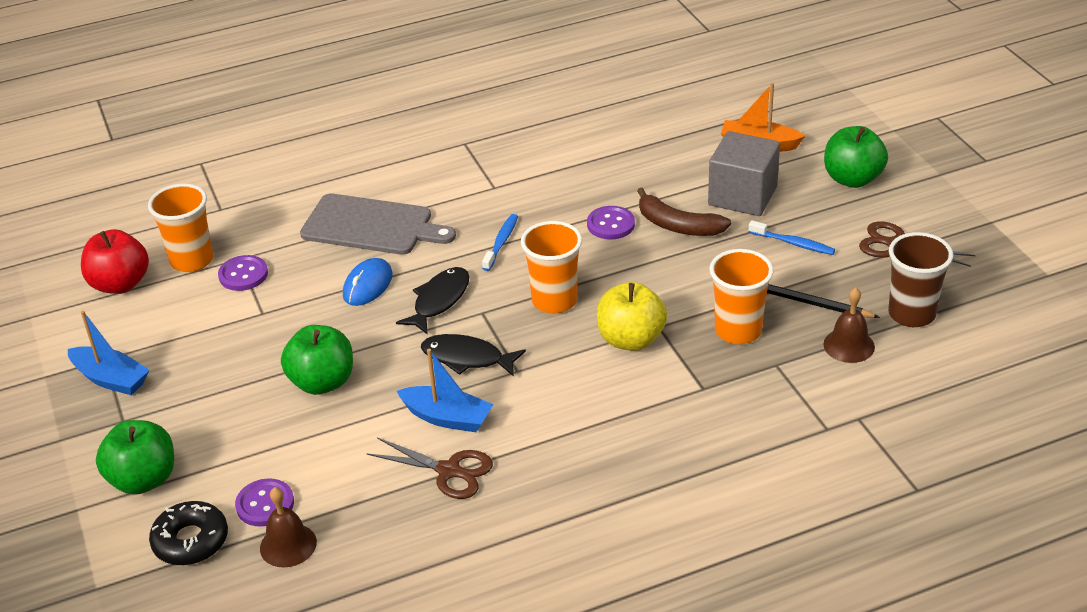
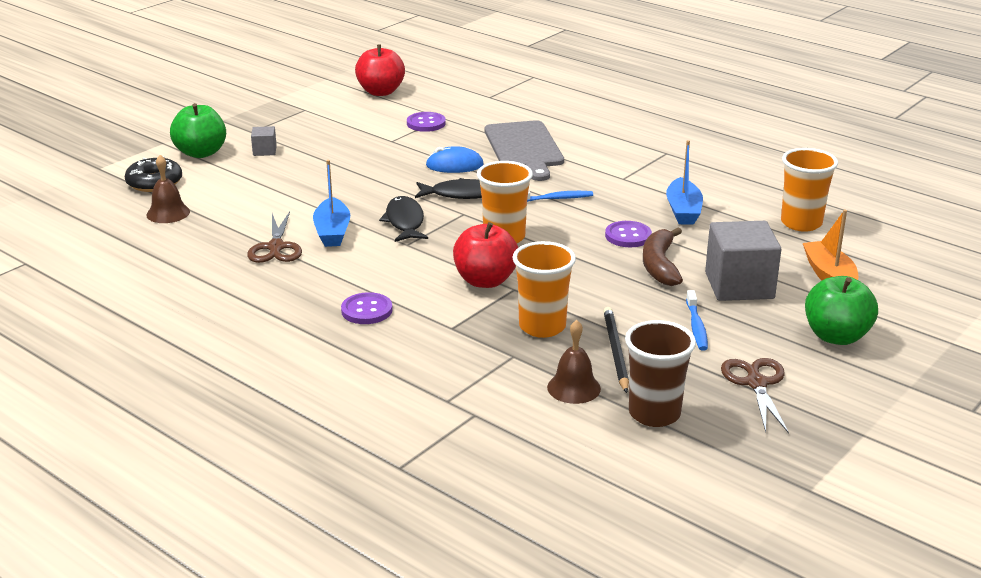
camera: 60 degrees right, 10 degrees down
blue boat [68,310,150,395] -> blue boat moved to [666,140,703,225]
orange cup [148,183,213,272] -> orange cup moved to [781,148,838,232]
purple button [235,478,294,527] -> purple button moved to [341,292,393,324]
green apple [281,325,353,395] -> none
yellow apple [597,282,667,351] -> red apple [453,222,518,288]
none -> grey cube [251,126,277,156]

